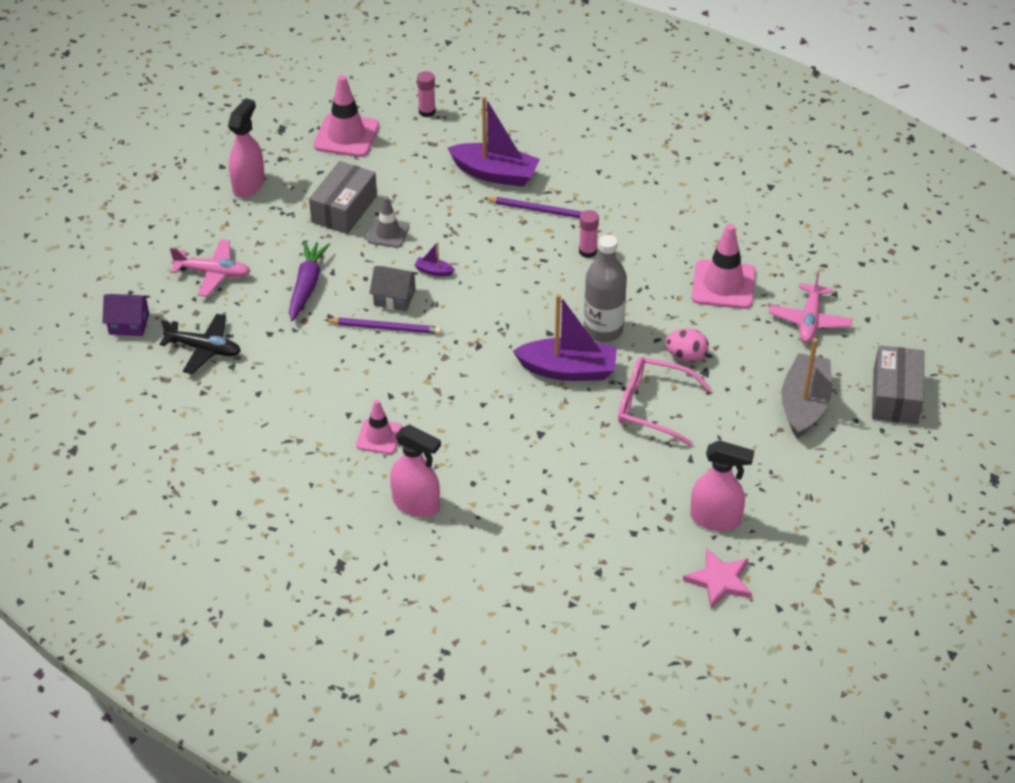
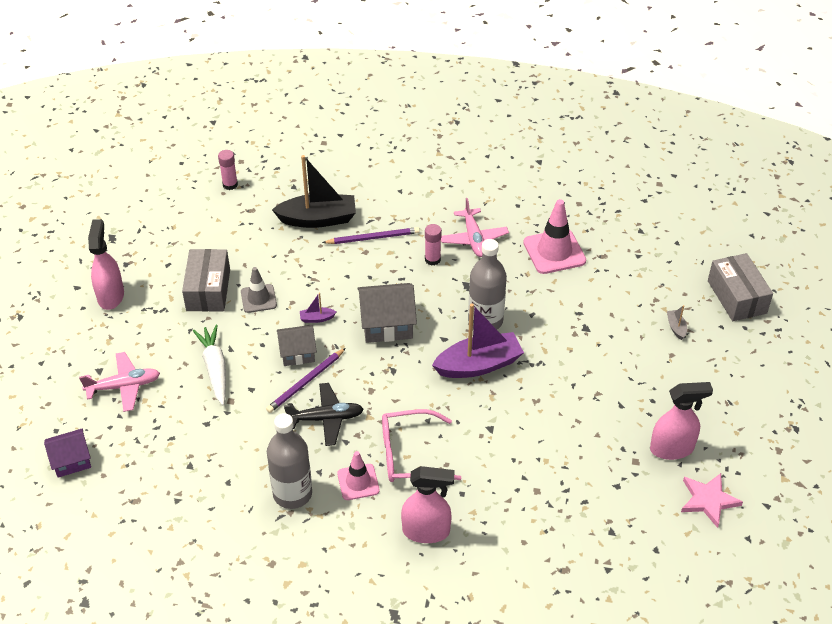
camera: 25 degrees left, 0 degrees up
black plane [160,314,241,374] -> black plane moved to [284,383,364,446]
purple carrot [289,241,330,321] -> white carrot [193,325,226,405]
pink traffic cone [313,75,379,157] -> none
purple pencil [325,318,442,334] -> purple pencil turned 150 degrees clockwise [266,348,346,413]
purple boat [448,96,540,187] -> black boat [272,155,356,228]
pink glasses [618,357,712,446] -> pink glasses moved to [382,409,461,482]
pink egg [665,329,709,362] -> none
pink plane [769,272,852,343] -> pink plane moved to [441,198,509,257]
grey boat [781,338,832,439] -> grey boat [667,305,687,340], size x0.41
none -> grey bottle [267,413,312,509]
none -> grey house [357,283,417,343]

